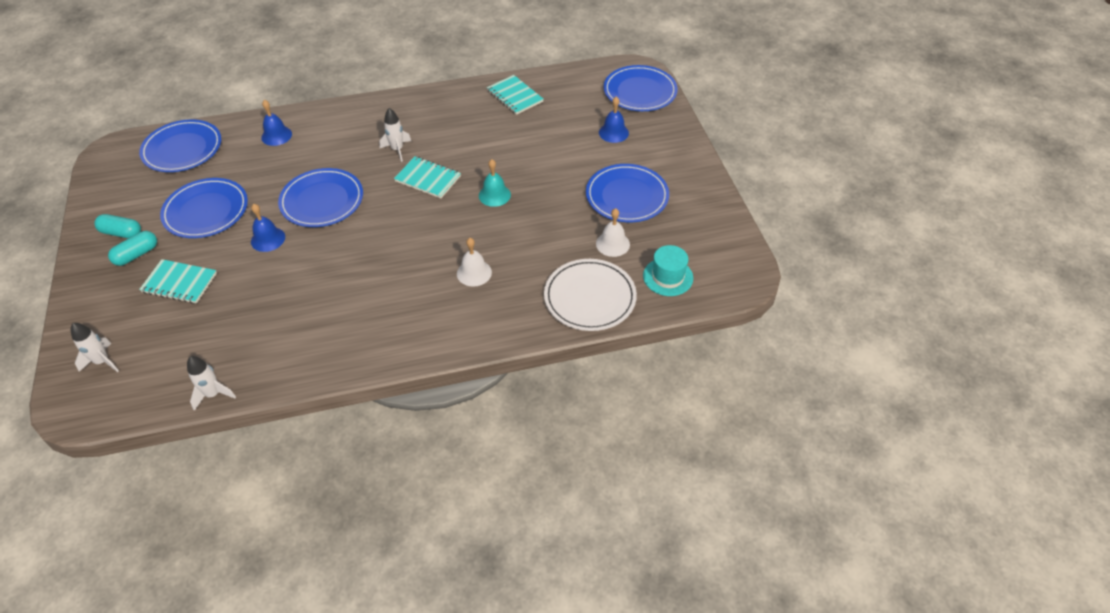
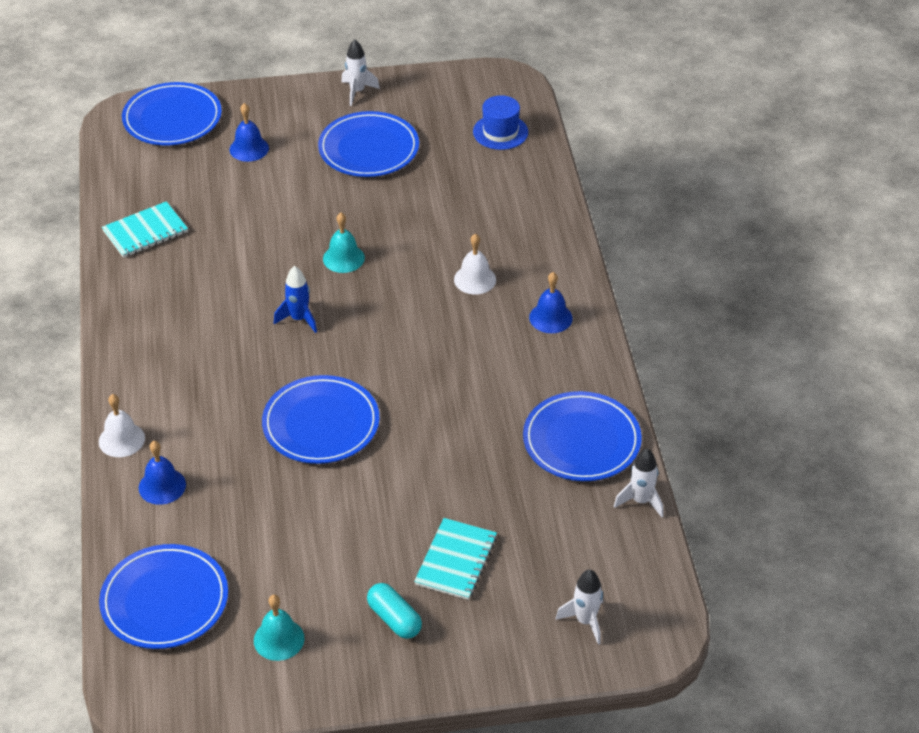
camera: 85 degrees left, 5 degrees down
turquoise capsule [94,214,141,238] -> none
blue plate [160,178,248,238] -> blue plate moved to [523,391,642,481]
blue bell [251,204,285,252] -> blue bell moved to [529,272,573,333]
white rocket [379,108,411,162] -> white rocket moved to [341,40,380,106]
turquoise notebook [394,156,461,198] -> blue rocket [274,266,317,333]
white plate [544,259,637,331] -> none
white bell [596,208,630,257] -> white bell moved to [99,394,145,457]
turquoise hat [643,245,693,296] -> blue hat [473,95,528,150]
none -> turquoise bell [254,595,305,661]

